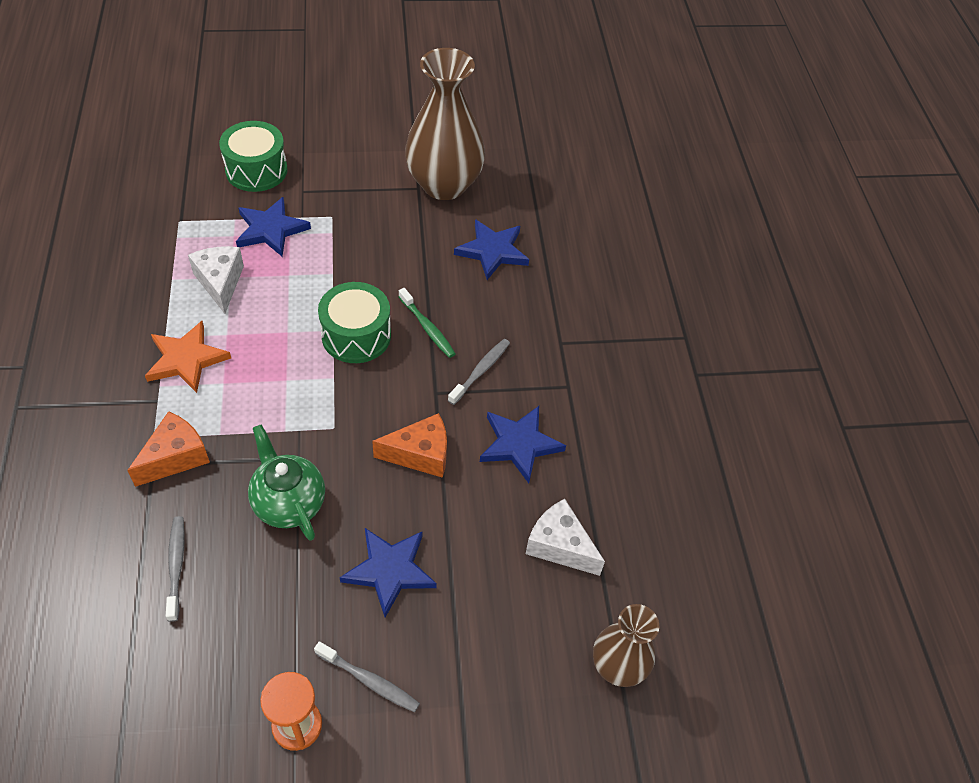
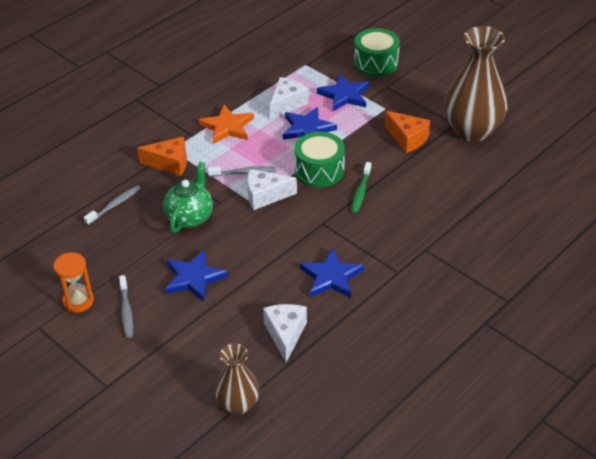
camera: 55 degrees right, 10 degrees down
orange cheese [372,413,447,478] -> orange cheese moved to [385,111,430,153]
grey toothbrush [448,339,510,405] -> grey toothbrush moved to [208,166,276,177]
blue star [454,219,529,280] -> blue star moved to [283,107,337,139]
none -> white cheese [247,169,297,210]

